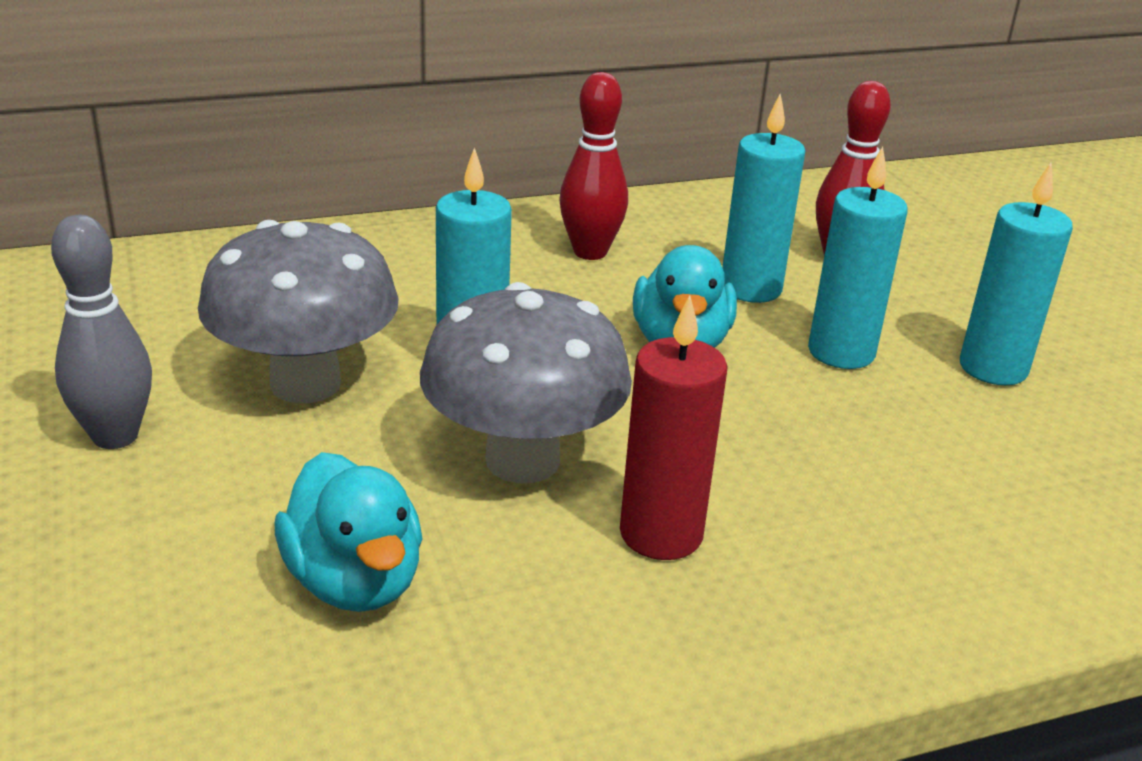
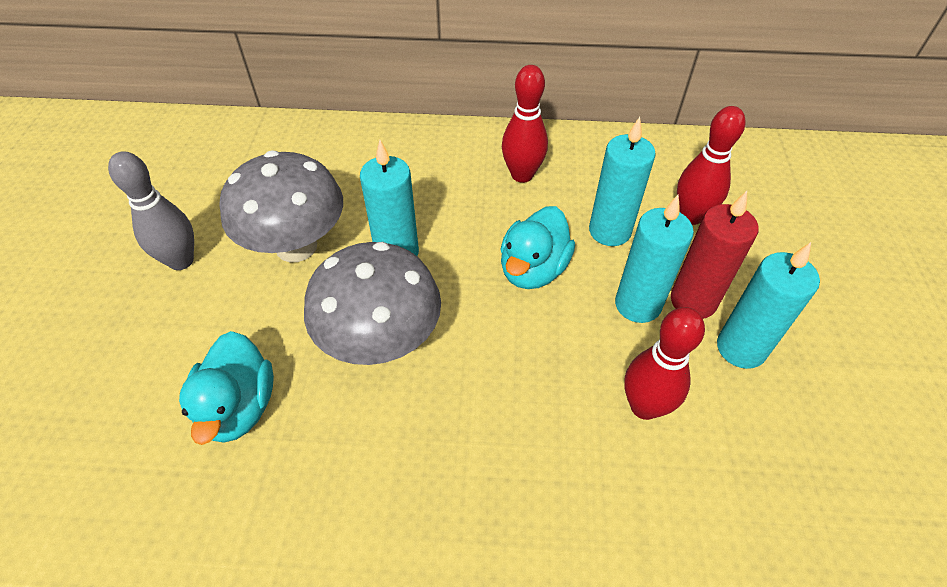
camera: 25 degrees right, 20 degrees up
red candle [620,295,728,560] -> red candle moved to [671,191,759,319]
none -> red bowling pin [624,307,705,420]

